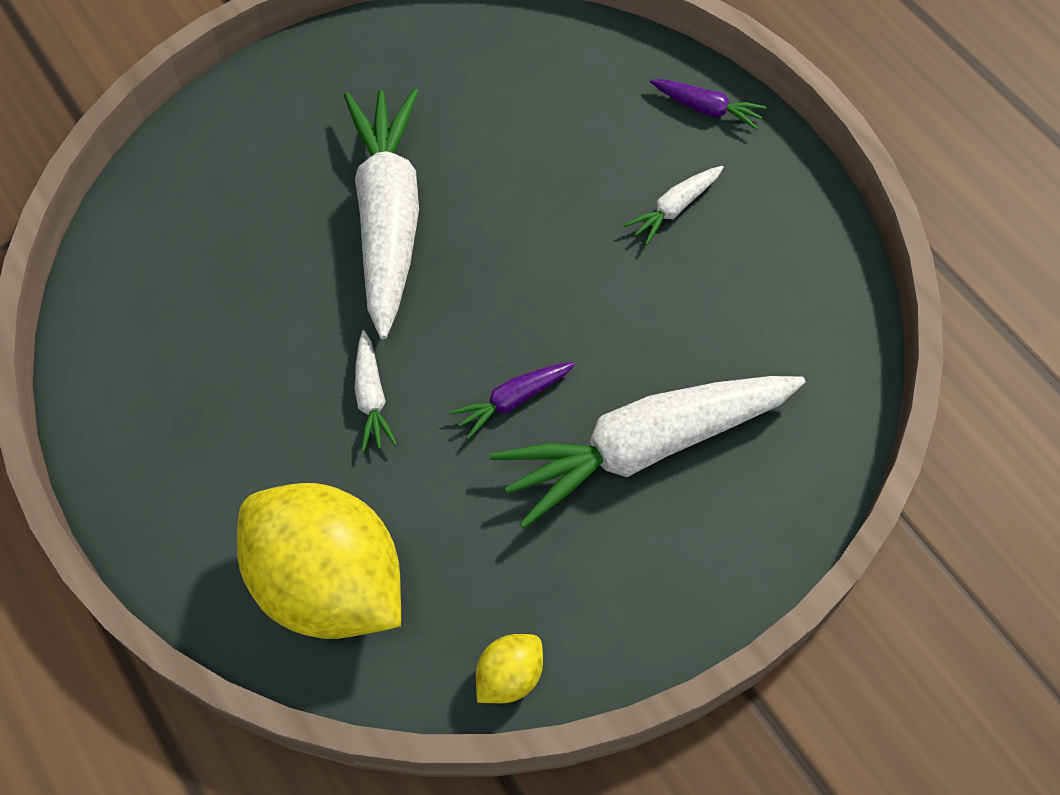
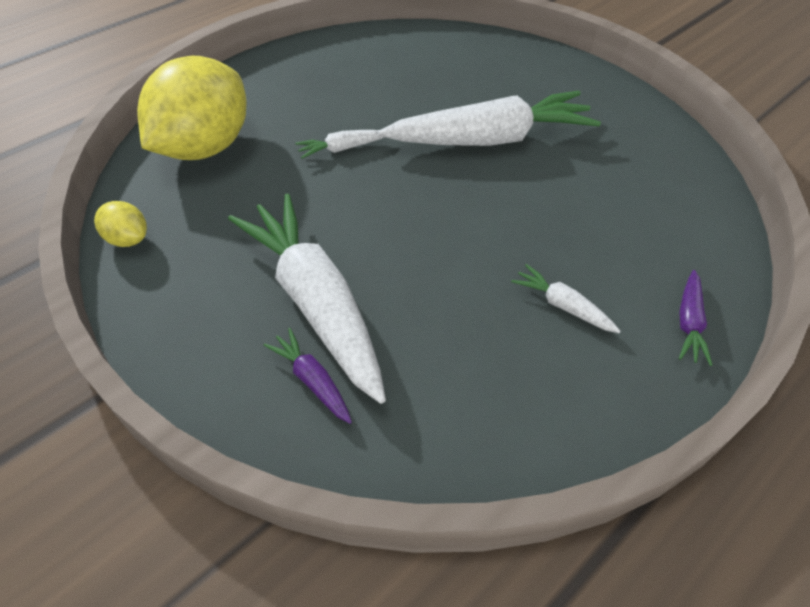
camera: 80 degrees right, 10 degrees down
purple carrot [450,362,575,439] -> purple carrot moved to [264,328,352,424]

